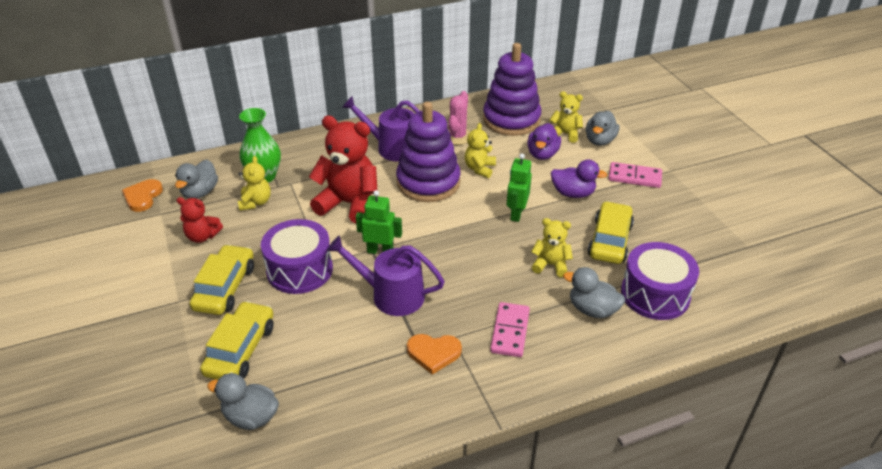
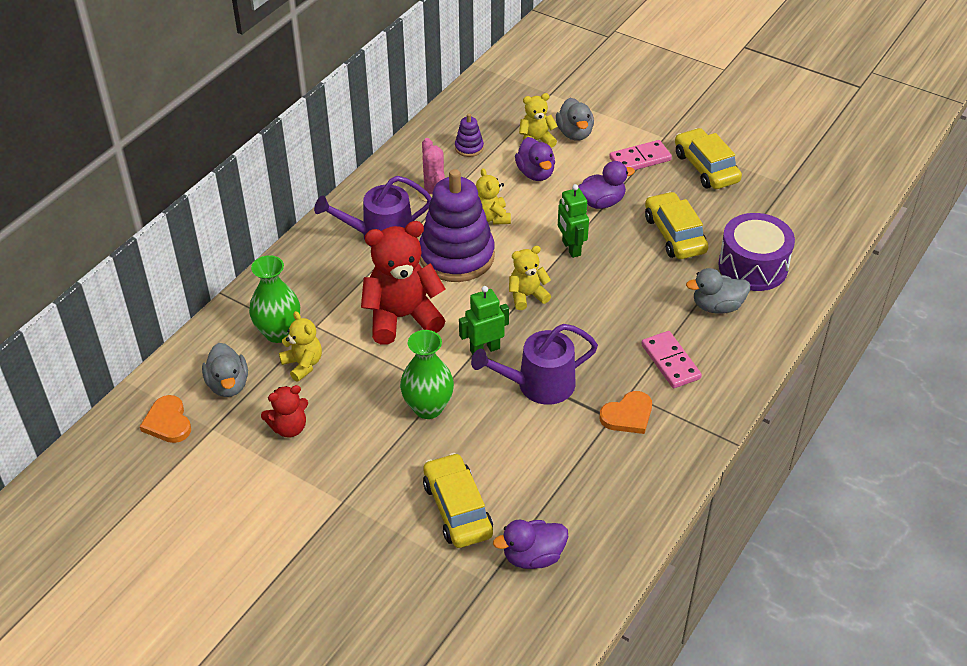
camera: 35 degrees left, 5 degrees up
yellow car [190,244,254,315] -> yellow car moved to [675,128,742,189]
grey duck [207,373,279,430] -> purple duck [493,519,568,569]
purple drum [261,219,333,294] -> green vase [400,330,454,419]
purple stacking toy [483,43,541,136] -> purple stacking toy [455,113,484,157], size x0.42
yellow teddy bear [531,218,573,277] -> yellow teddy bear moved to [509,246,551,310]

